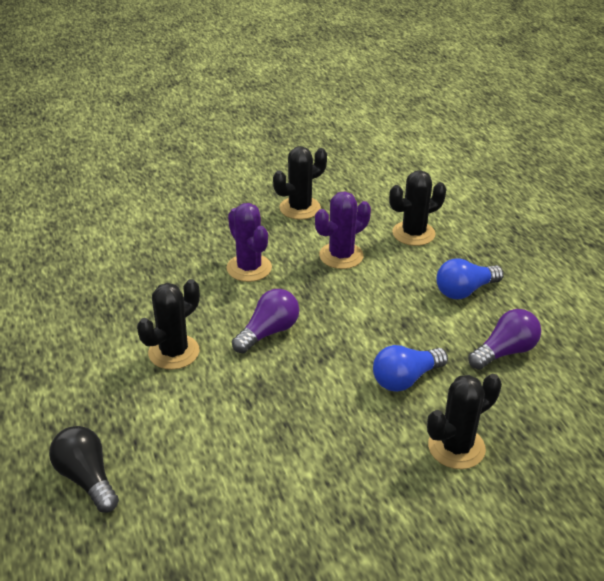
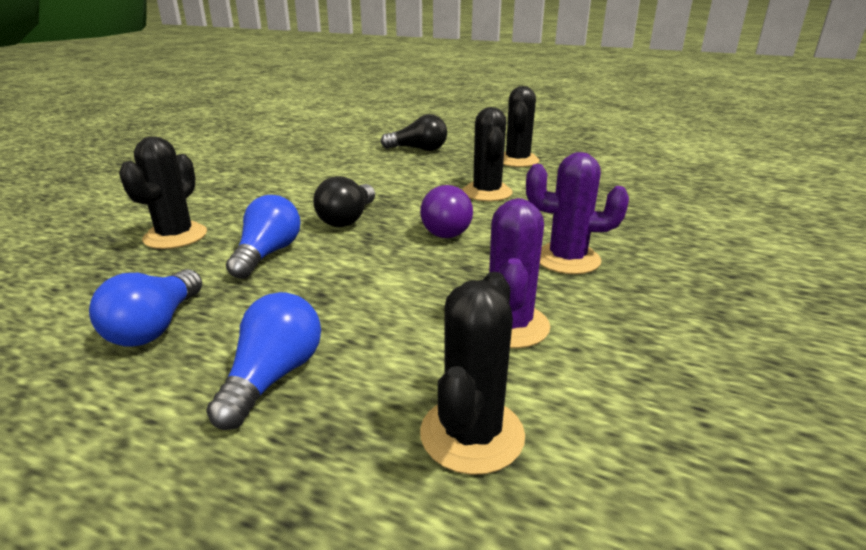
camera: 135 degrees right, 10 degrees down
black cactus [273,146,327,220] -> black cactus moved to [503,86,540,167]
purple light bulb [468,309,541,370] -> blue light bulb [89,269,202,347]
none -> black light bulb [313,176,375,227]

